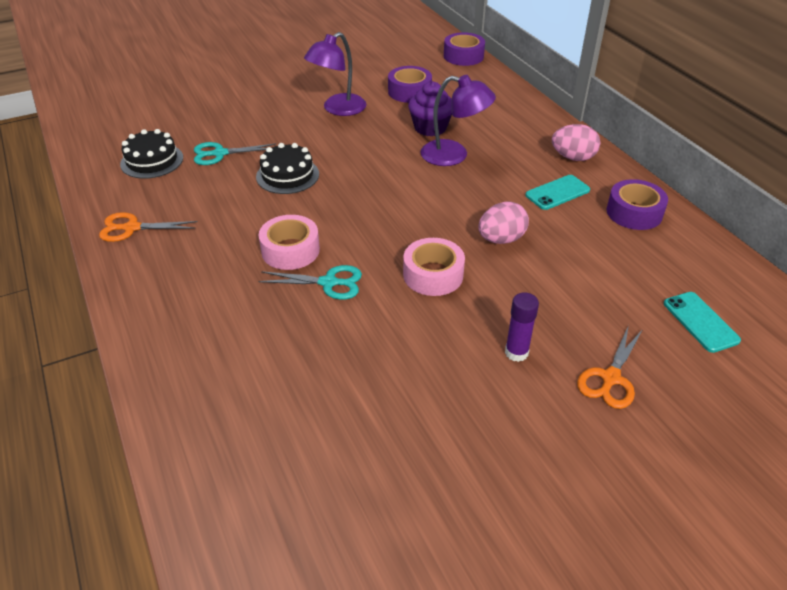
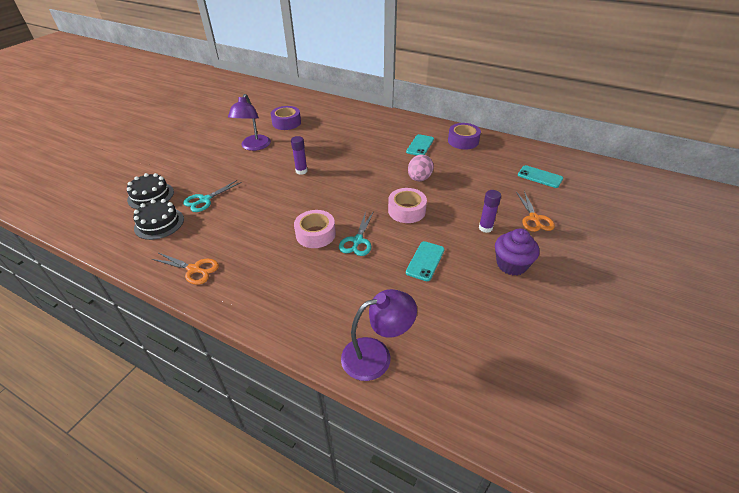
camera: 35 degrees left, 0 degrees up
orange scissors [99,212,198,242] -> orange scissors turned 120 degrees counterclockwise [152,253,219,285]
black cake [256,143,319,194] -> black cake moved to [127,173,174,209]
turquoise scissors [258,265,362,300] -> turquoise scissors turned 135 degrees clockwise [339,211,373,256]
purple cupcake [408,81,452,137] -> purple cupcake moved to [495,228,539,276]
purple lamp [421,75,496,166] -> purple lamp moved to [341,289,417,381]
purple tape [444,32,485,66] -> none
pink egg [552,124,600,161] -> none
none -> purple glue stick [291,136,307,175]
none -> turquoise phone [406,241,445,281]

